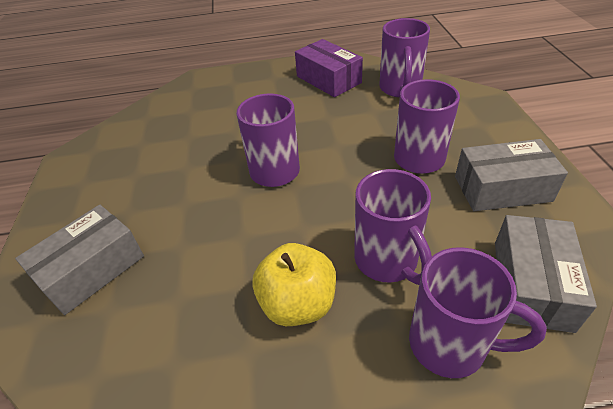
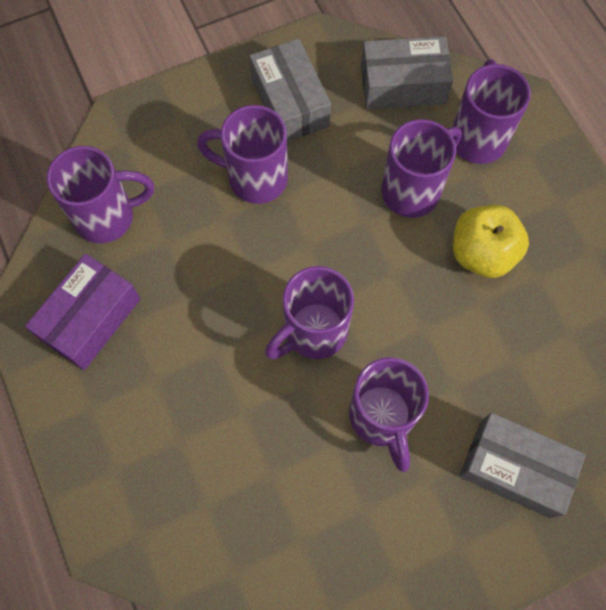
camera: 110 degrees left, 25 degrees up
none -> purple mug [349,357,429,472]

